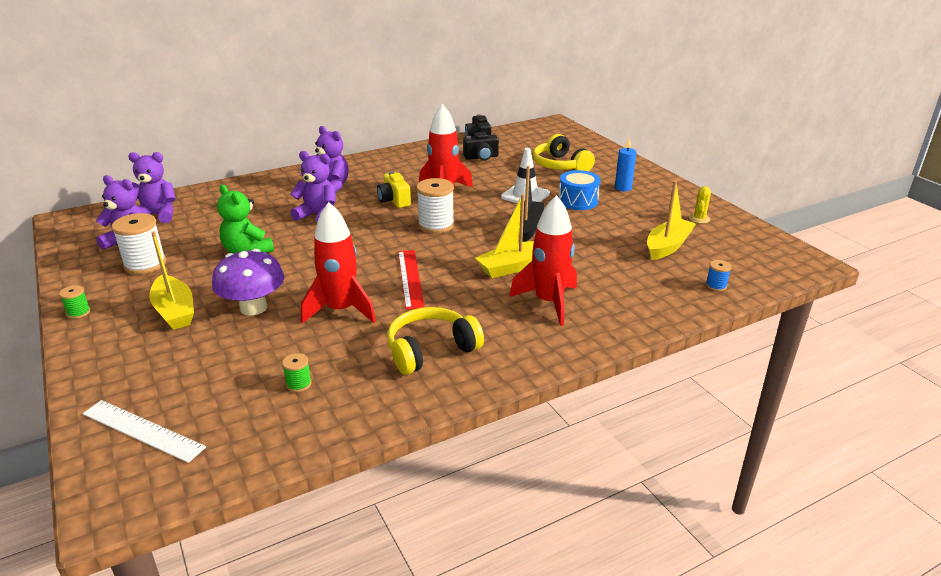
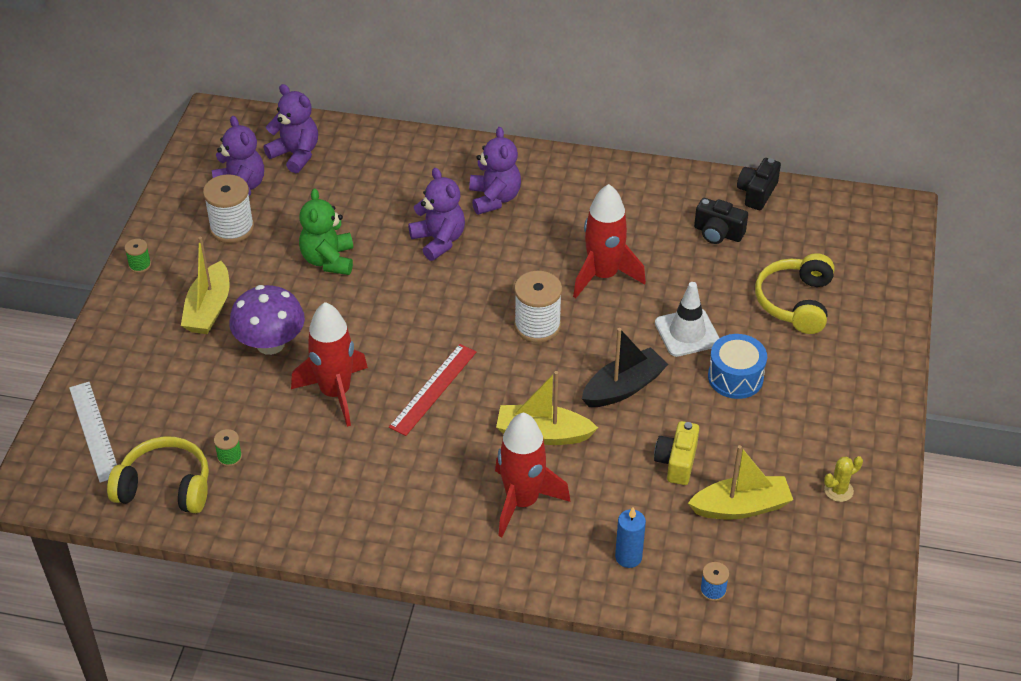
camera: 40 degrees right, 15 degrees up
yellow camera [377,171,411,208] -> yellow camera moved to [654,421,699,485]
yellow headphones [387,307,484,375] -> yellow headphones moved to [107,436,209,513]
blue candle [615,138,637,191] -> blue candle moved to [615,507,646,568]

